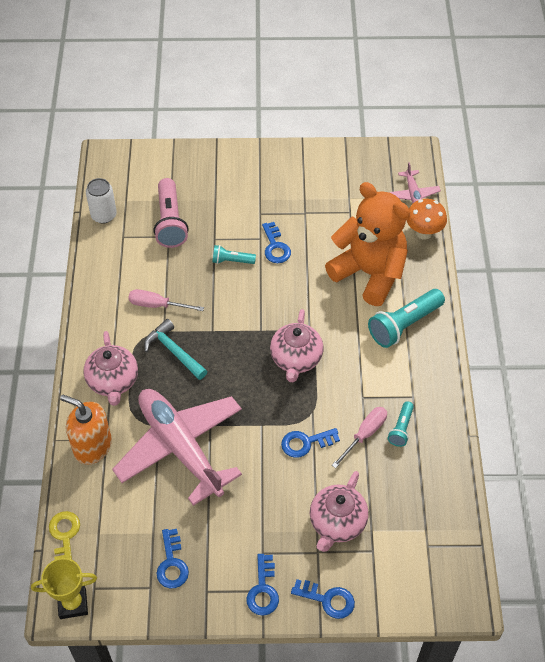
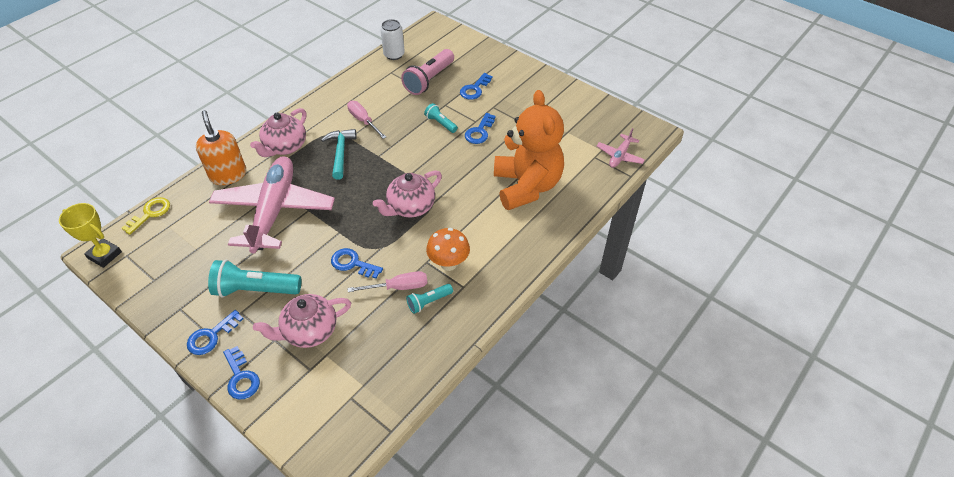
camera: 40 degrees right, 5 degrees down
blue key [156,529,189,588] -> blue key moved to [460,73,493,100]
turquoise flashlight [368,289,445,348] -> turquoise flashlight moved to [208,260,301,297]
orange mushroom [406,199,447,240] -> orange mushroom moved to [426,228,470,271]

